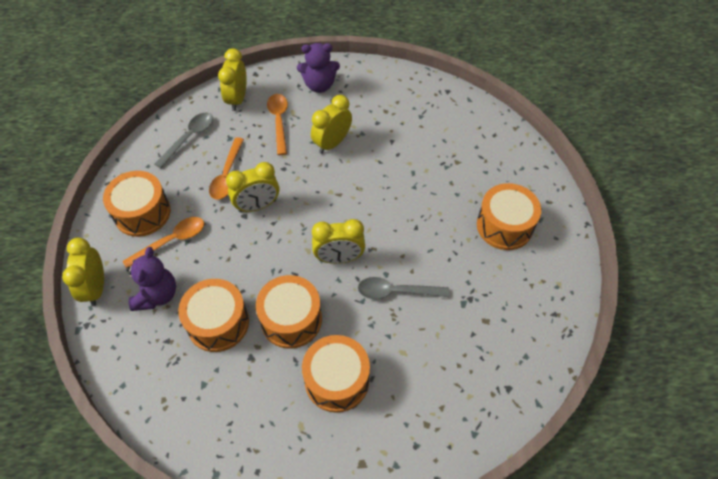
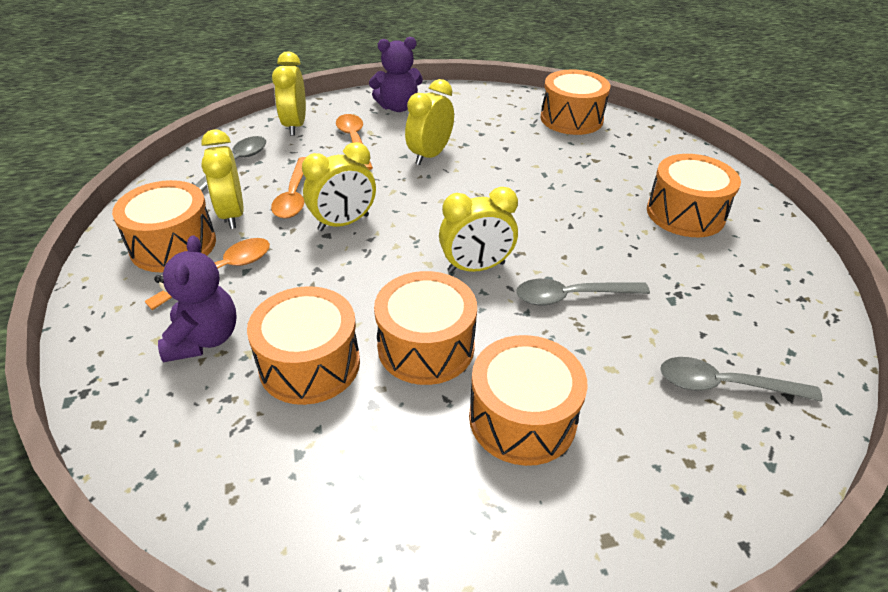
camera: 10 degrees left, 15 degrees down
yellow clock [62,238,104,306] -> yellow clock moved to [202,129,244,229]
none -> orange drum [541,69,610,135]
none -> grey spoon [660,357,823,402]

